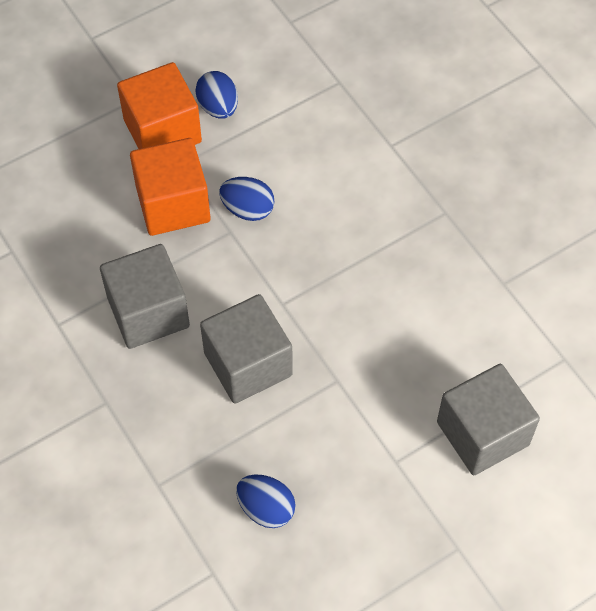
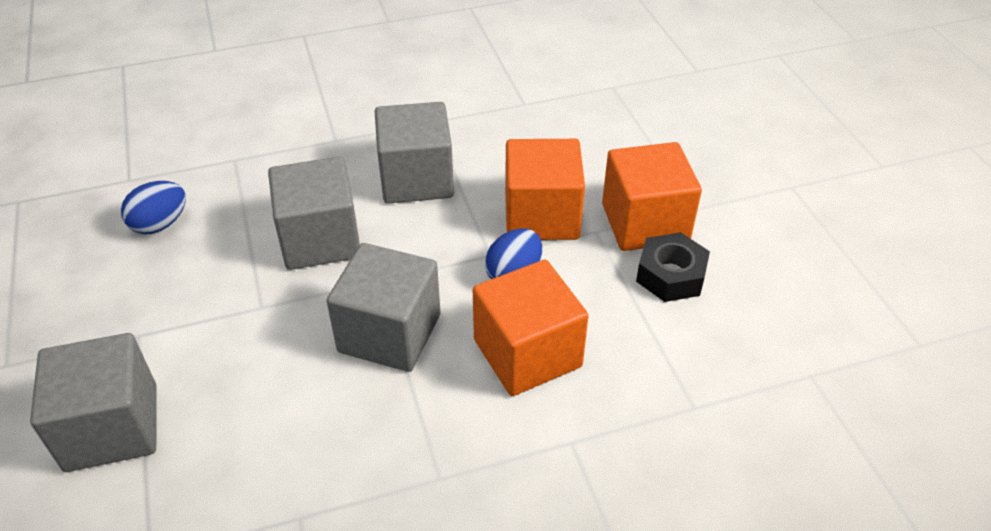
camera: 105 degrees right, 15 degrees down
blue egg [195,71,238,119] -> black nut [636,232,710,302]
none -> grey cube [327,243,440,372]
none -> orange cube [473,260,588,396]

